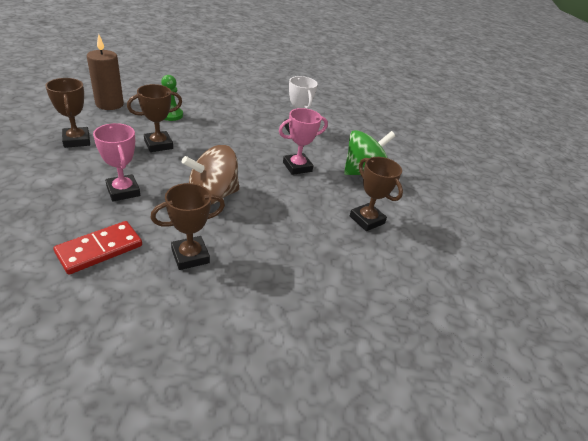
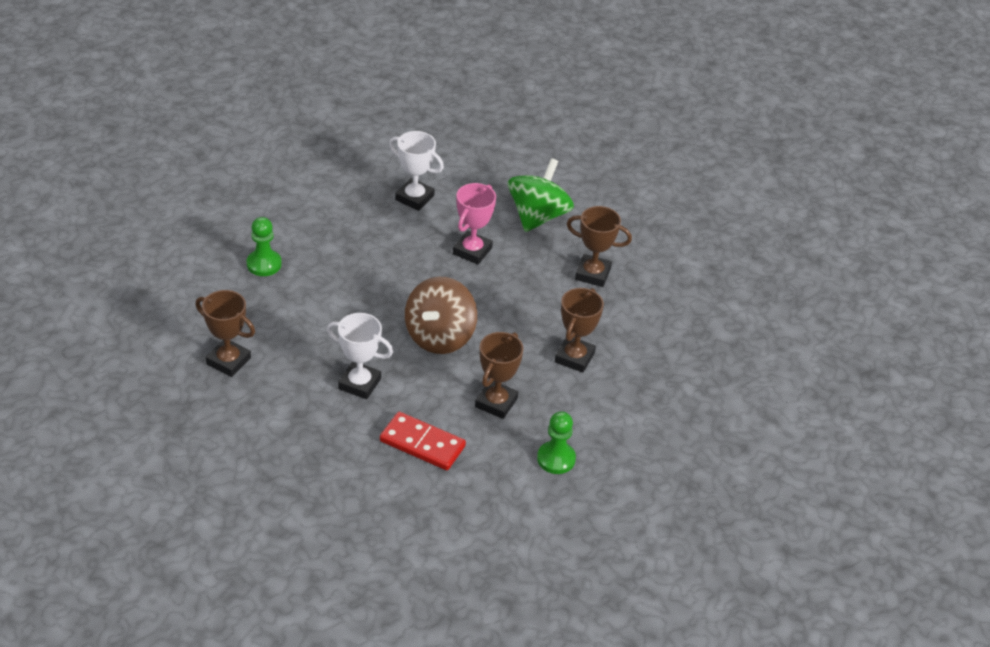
camera: 35 degrees left, 5 degrees up
red domino [53,221,142,275] -> red domino turned 75 degrees counterclockwise [380,412,466,470]
brown candle [87,34,124,110] -> none
pink trophy [93,123,140,201] -> white trophy [327,313,393,399]
brown trophy [127,84,182,152] -> brown trophy moved to [555,288,604,373]
none -> green pawn [537,411,576,474]

